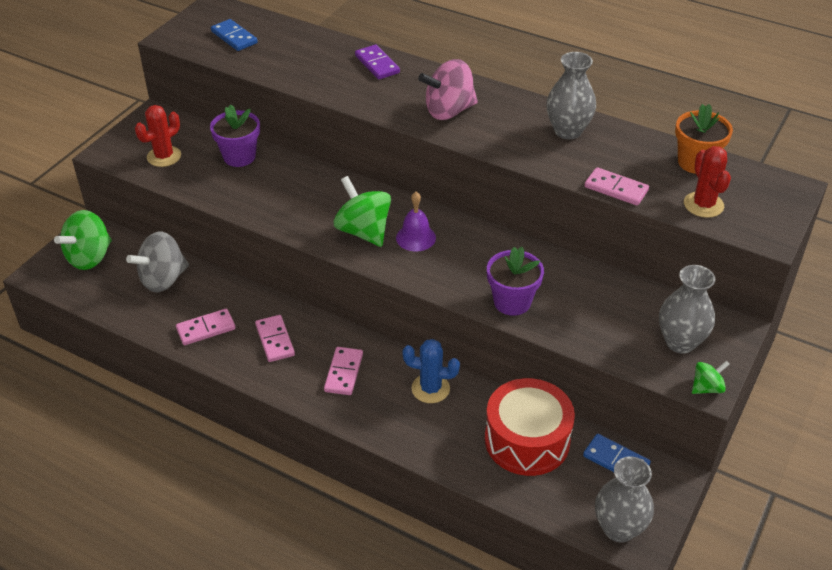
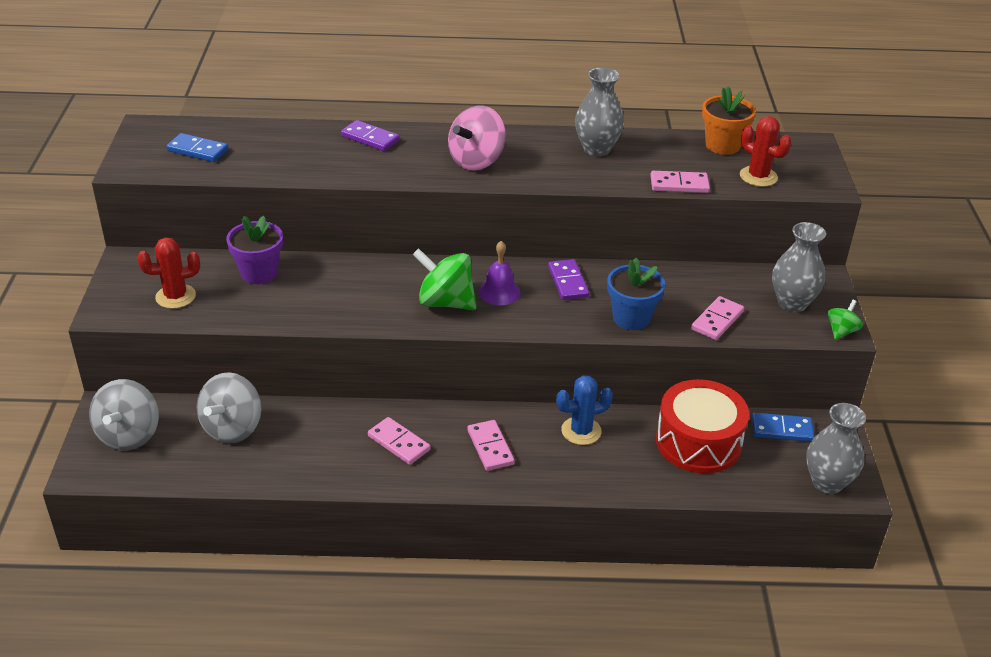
camera: 30 degrees left, 5 degrees down
green spinning top [54,210,112,270] -> grey spinning top [89,379,159,450]
red cactus [135,105,181,167] -> red cactus turned 60 degrees clockwise [137,238,200,309]
pink domino [176,308,236,345] -> pink domino moved to [691,296,744,340]
purple flower pot [487,247,544,316] -> blue flower pot [607,258,665,330]
none -> purple domino [548,259,589,300]

